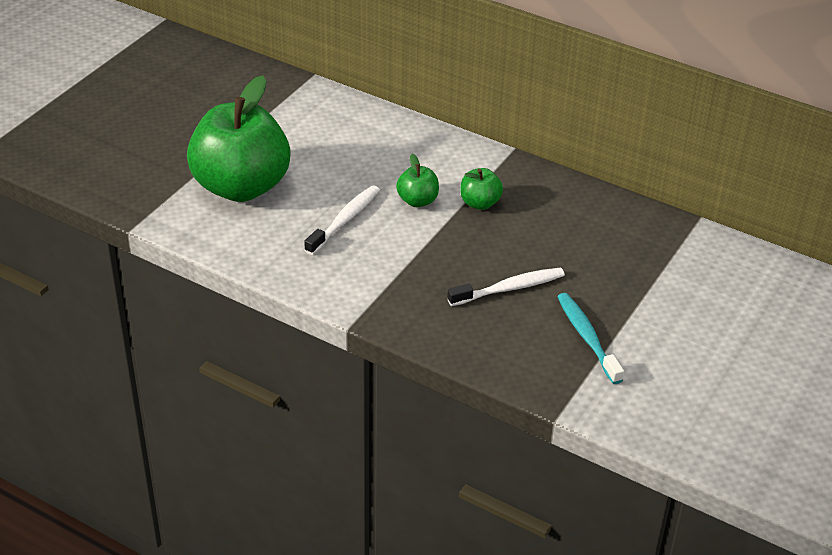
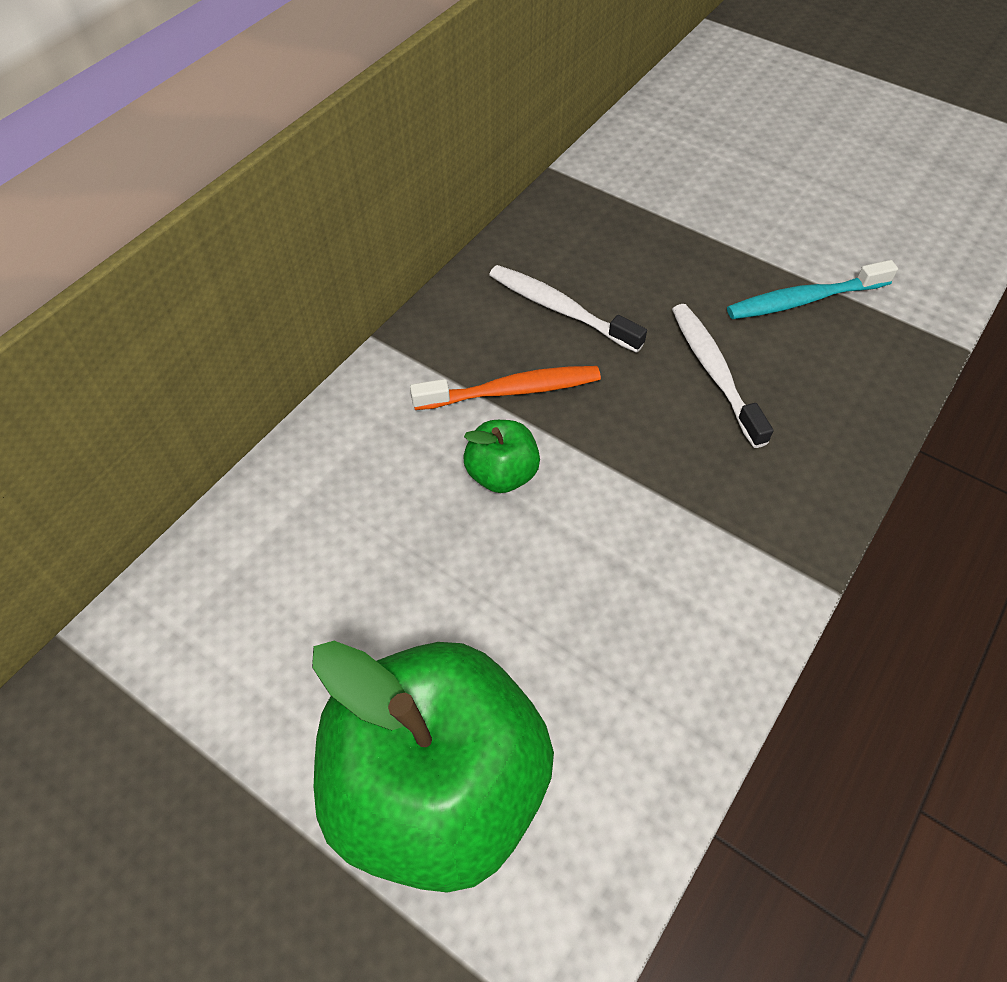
camera: 85 degrees left, 15 degrees up
white toothbrush [304,185,380,255] -> white toothbrush moved to [489,265,647,353]
green apple [460,168,503,210] -> orange toothbrush [410,366,601,410]

